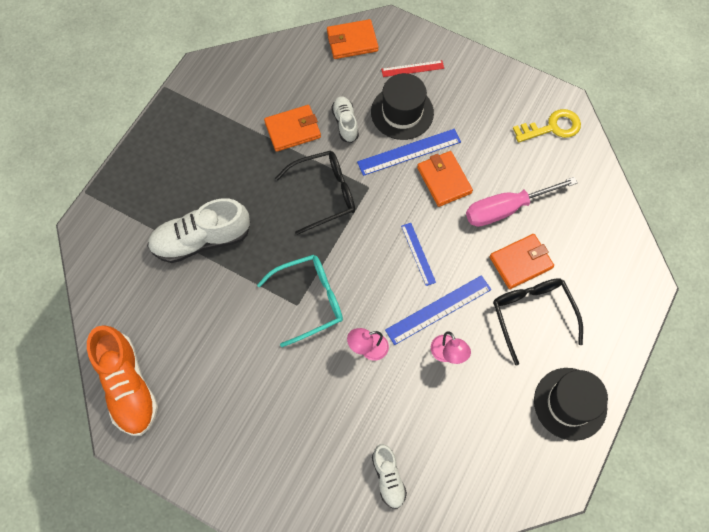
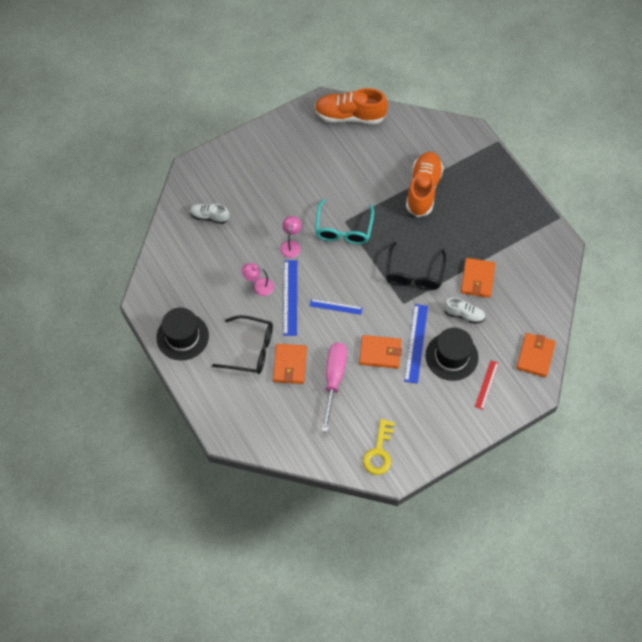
camera: 120 degrees right, 5 degrees down
white shoe [147,198,250,263] -> orange shoe [406,152,444,217]

